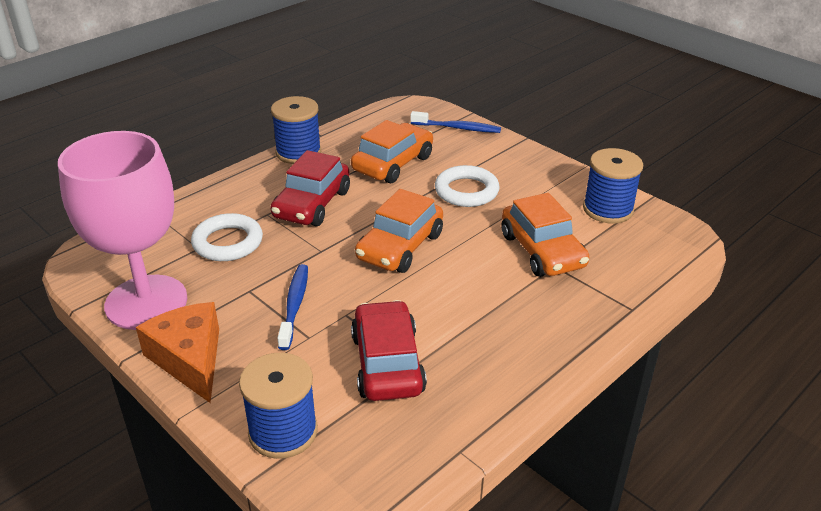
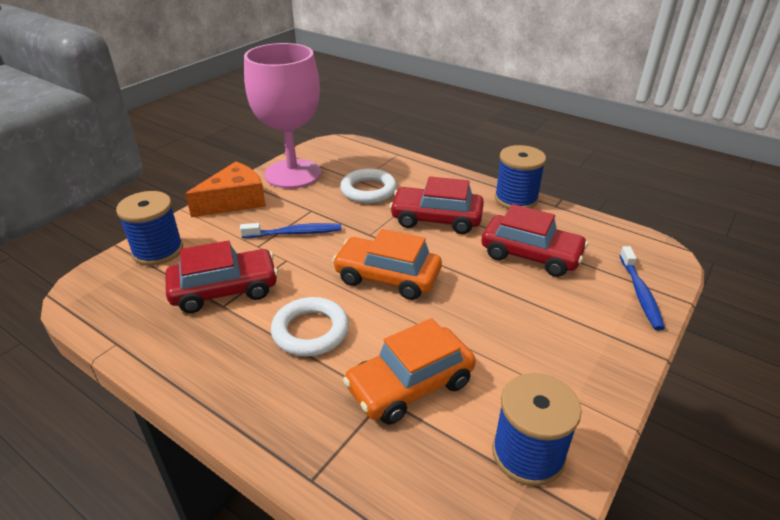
camera: 80 degrees right, 0 degrees up
orange car [351,120,433,183] -> red car [481,204,588,277]
white ring [435,165,499,207] -> white ring moved to [271,297,349,356]

